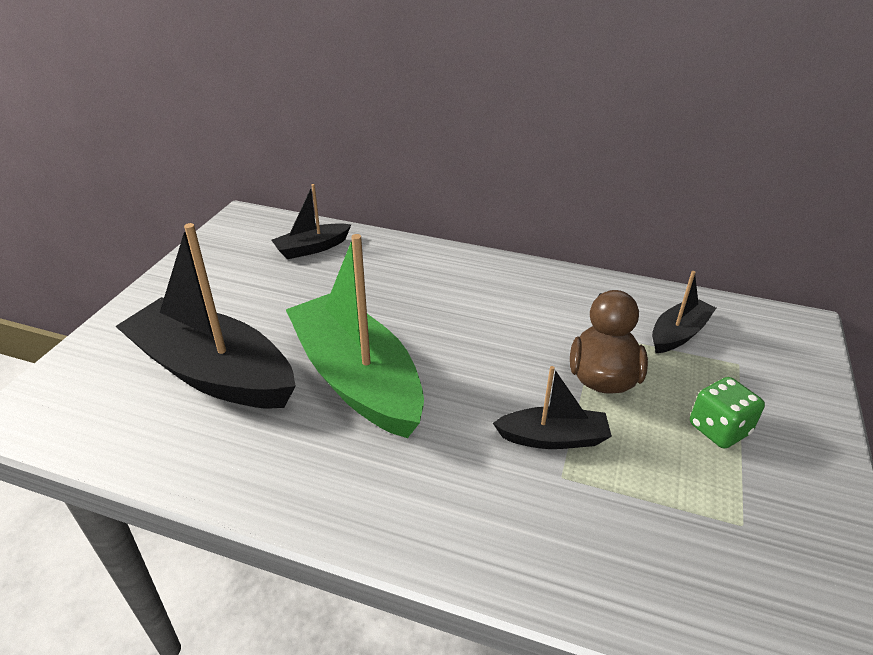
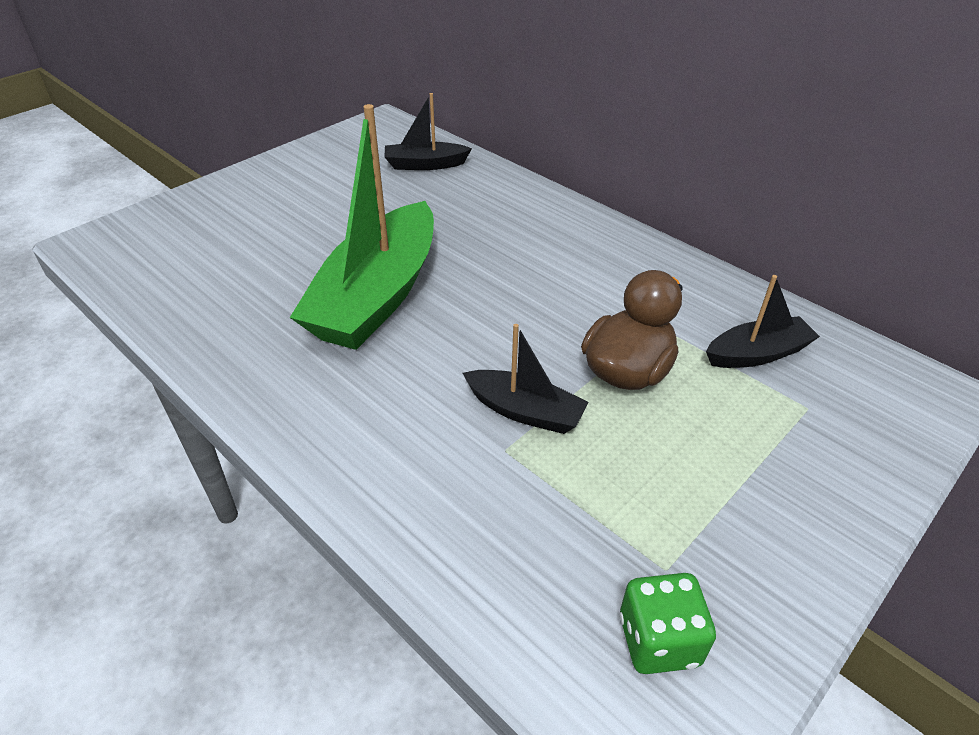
camera: 25 degrees right, 5 degrees up
black boat [115,223,296,408] -> none
green boat [286,234,424,438] -> green boat turned 150 degrees counterclockwise [290,104,434,350]
green dice [690,377,765,449] -> green dice moved to [620,573,716,674]

